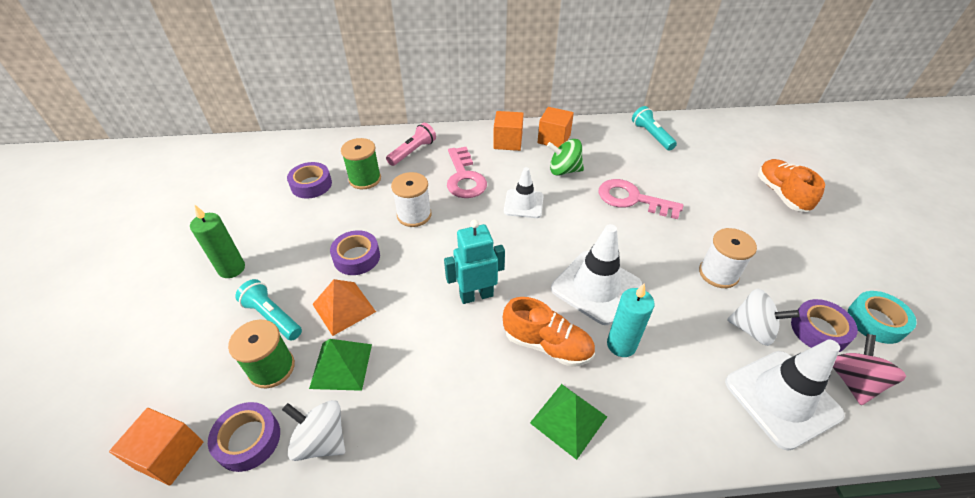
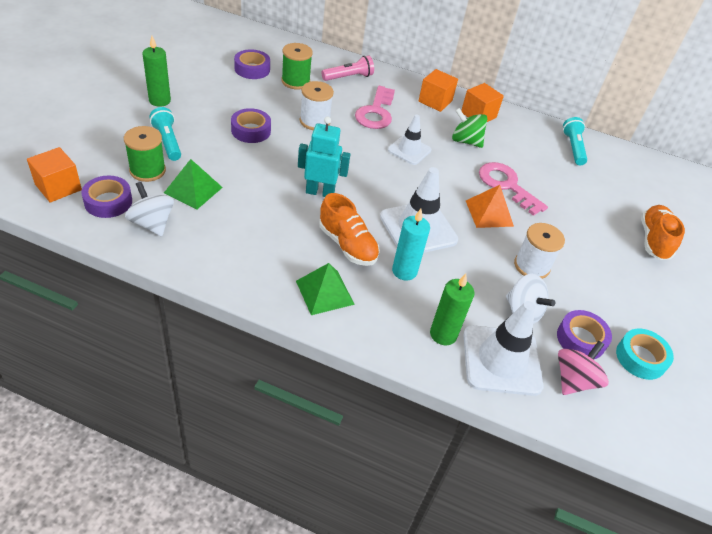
camera: 20 degrees right, 0 degrees up
orange pyramid [312,279,376,336] -> orange pyramid moved to [466,185,514,228]
none -> green candle [430,274,475,345]

